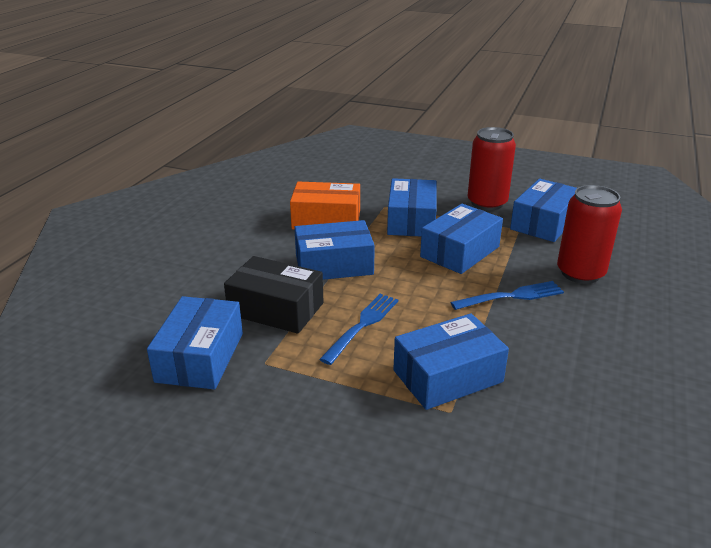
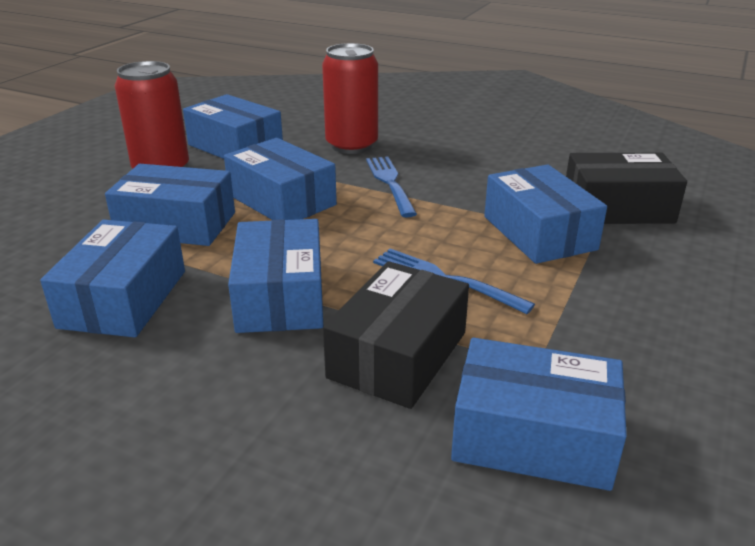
camera: 85 degrees left, 0 degrees up
orange box [290,182,360,229] -> blue box [40,220,185,337]
none -> black box [566,153,687,224]

